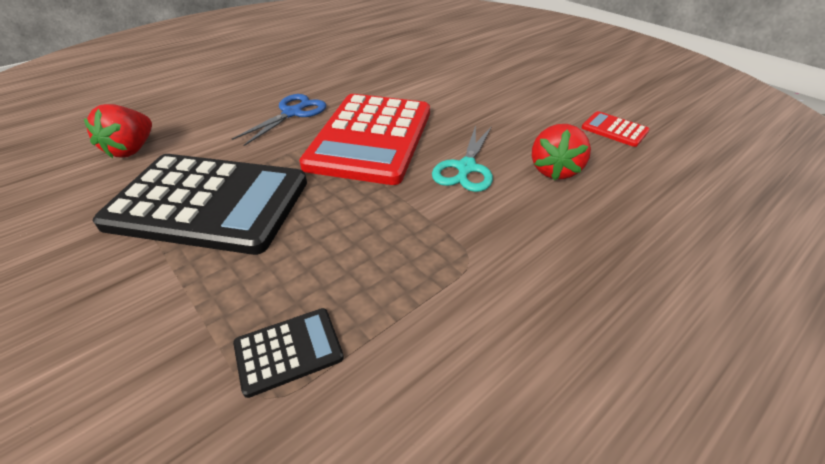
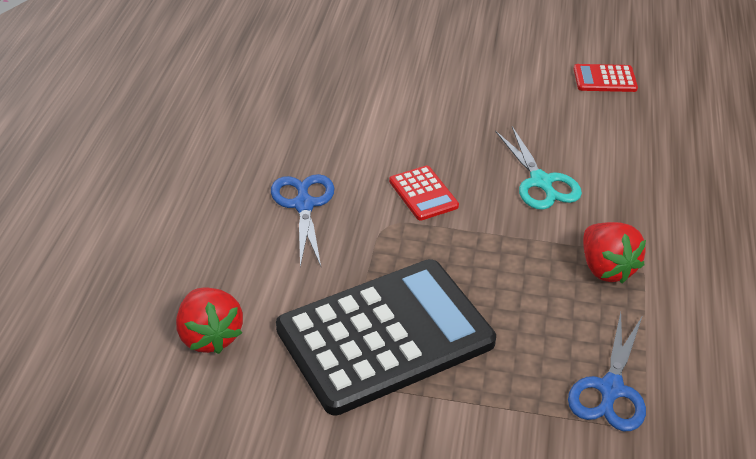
camera: 40 degrees left, 0 degrees up
black calculator [233,308,344,398] -> blue scissors [568,312,646,431]
red calculator [299,94,430,185] -> red calculator [389,165,459,221], size x0.41
red strawberry [532,124,591,180] -> red strawberry moved to [583,222,646,284]

